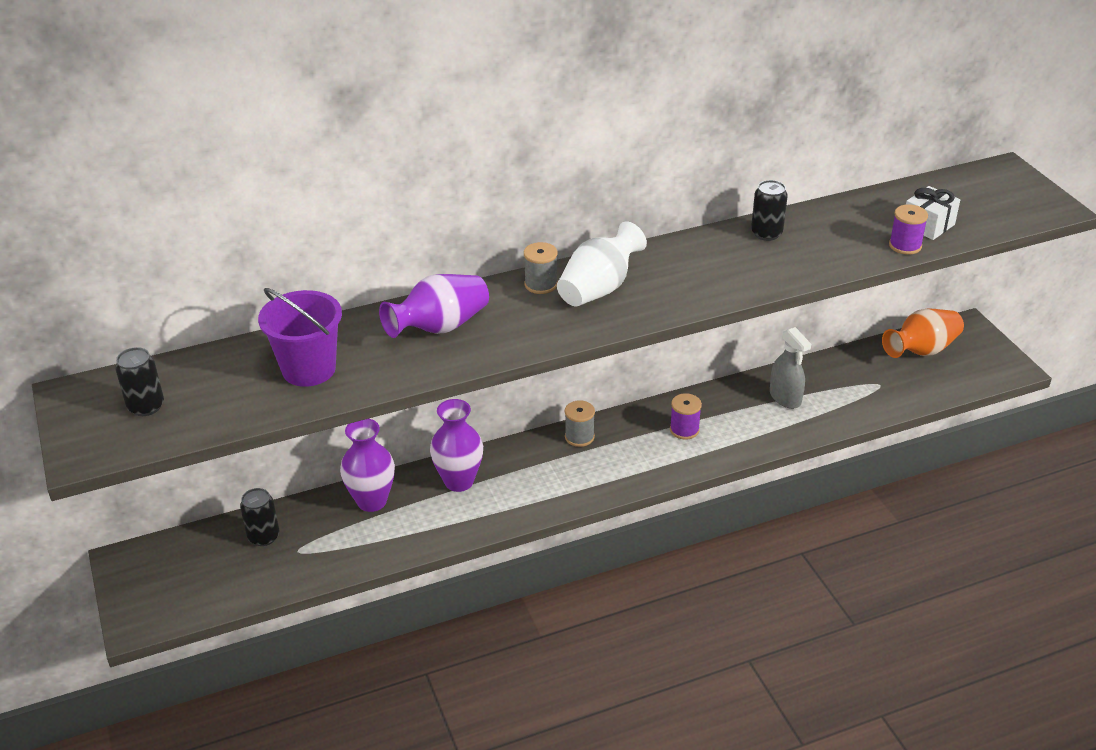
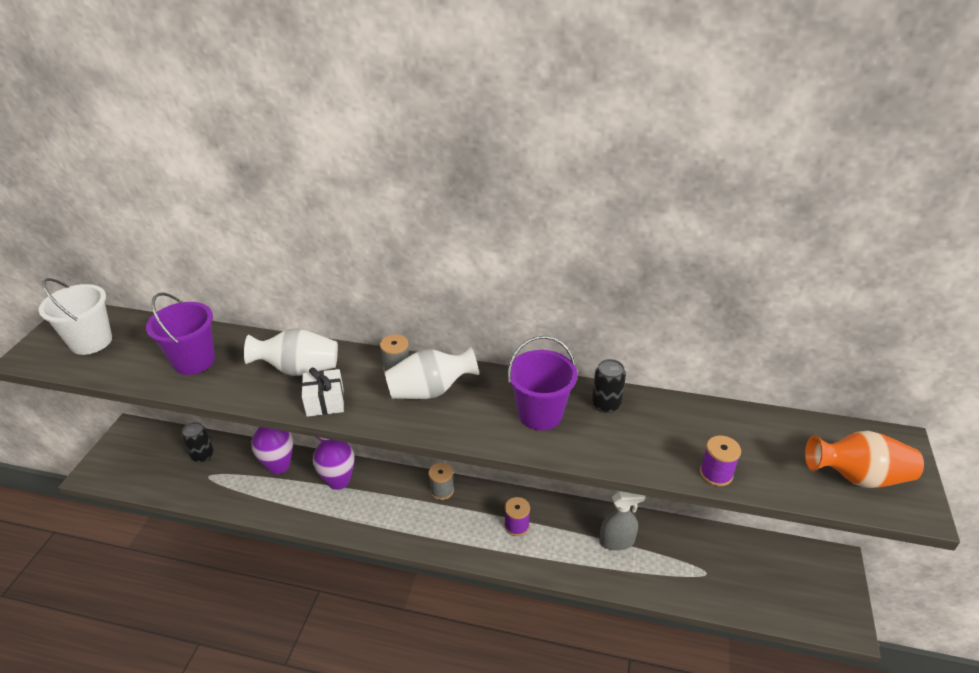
camera: 35 degrees right, 0 degrees up
black can [115,347,164,416] -> white bucket [39,278,112,355]
purple vase [379,274,489,338] -> white vase [244,328,338,376]
grey spray bottle [770,327,811,409] -> grey spray bottle turned 105 degrees counterclockwise [600,491,645,551]
orange vase [882,308,964,358] -> orange vase moved to [805,431,924,488]
white gift [906,186,960,240] -> white gift moved to [302,367,344,417]
none -> purple bucket [508,336,578,430]

